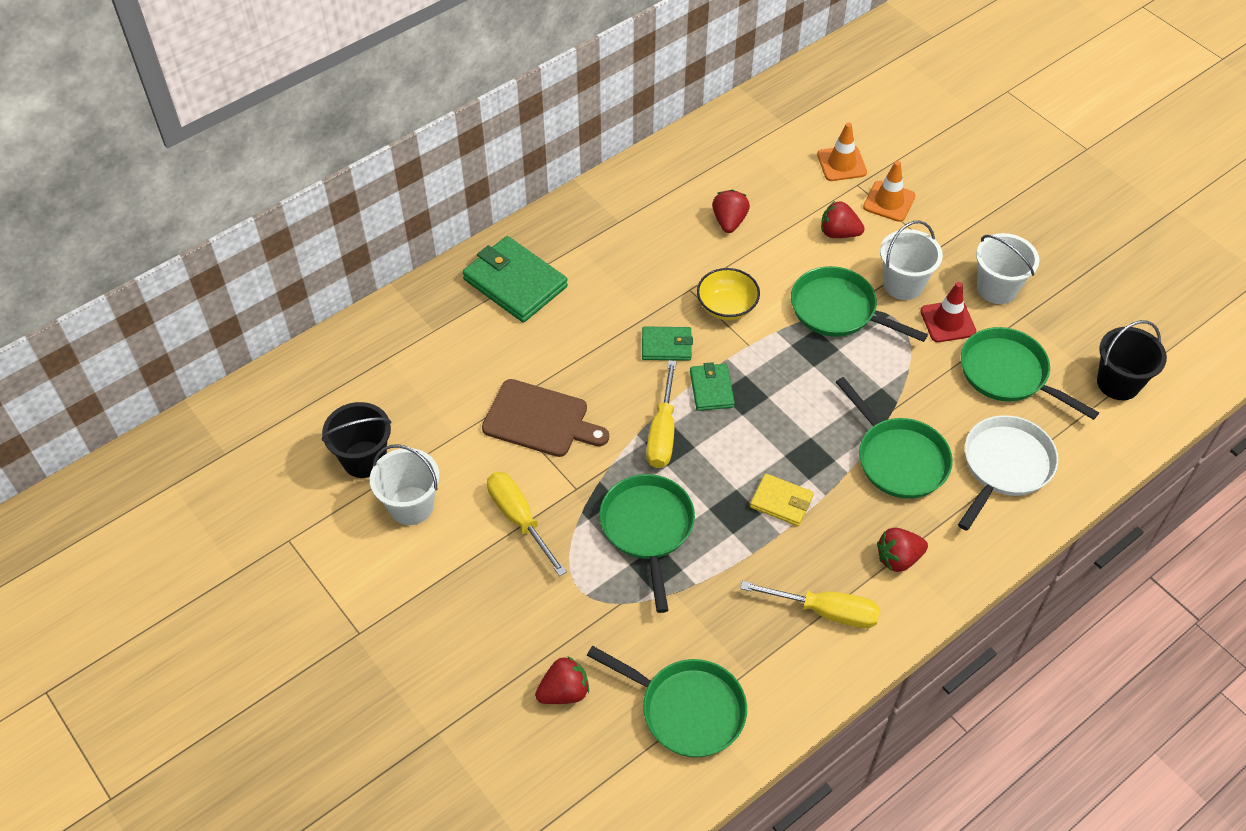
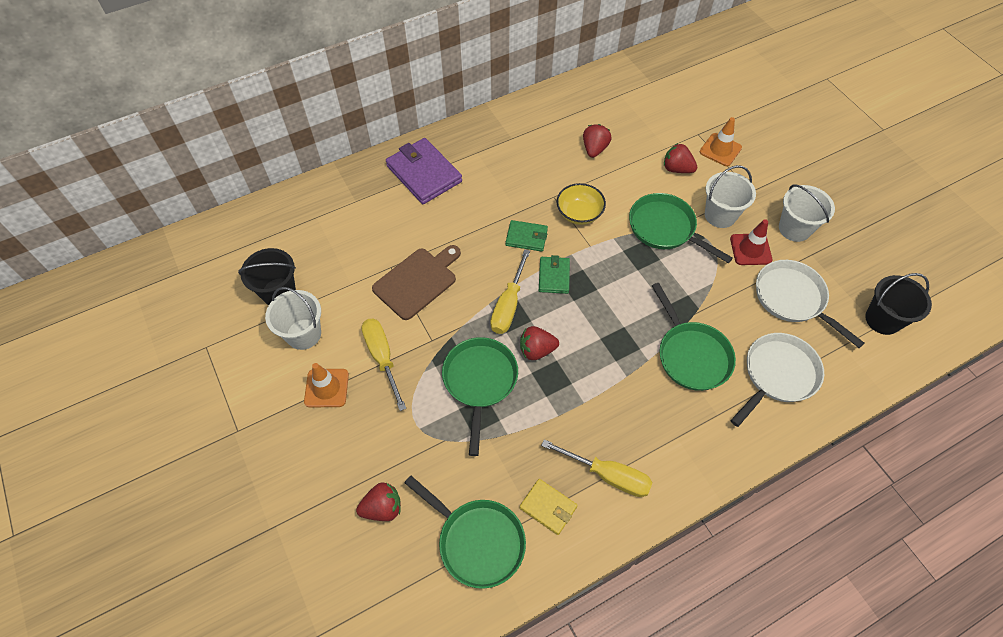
camera: 10 degrees right, 5 degrees up
green wallet [462,236,568,322] -> purple wallet [386,138,462,204]
brown cutting board [482,379,609,457] -> brown cutting board turned 75 degrees counterclockwise [372,245,461,320]
yellow wallet [750,473,814,526] -> yellow wallet moved to [519,479,578,535]
orange traffic cone [817,123,867,181] -> orange traffic cone moved to [304,363,349,407]
red strawberry [877,527,928,572] -> red strawberry moved to [520,326,559,360]
green pan [961,327,1099,420] -> white pan [756,260,864,348]

